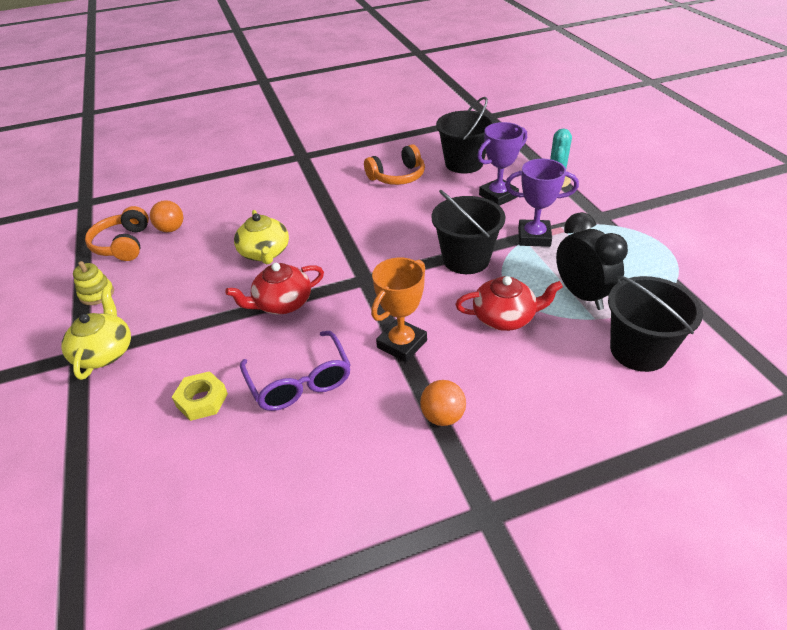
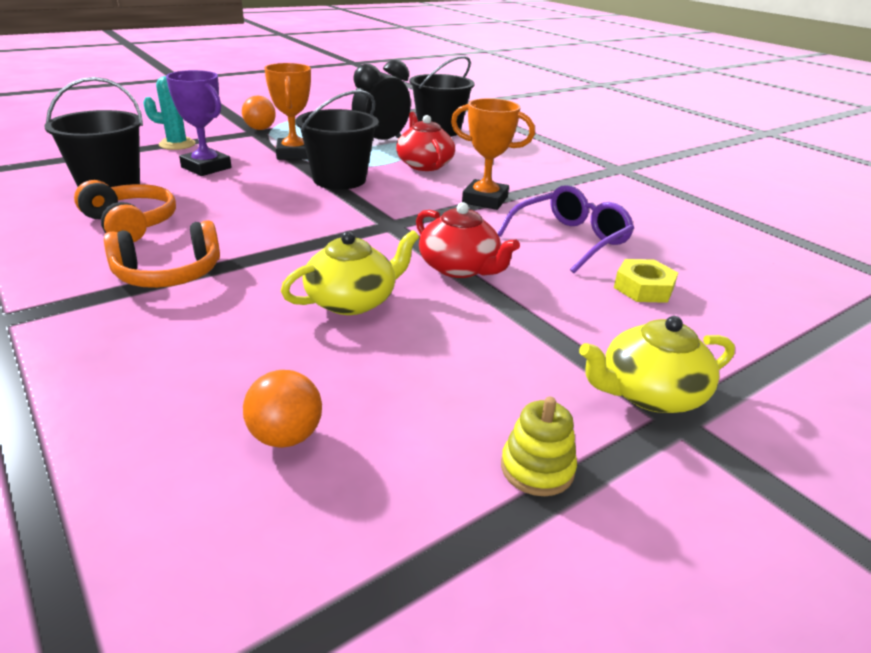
camera: 110 degrees left, 10 degrees down
orange headphones [85,206,149,261] -> orange headphones moved to [104,220,220,288]
orange ball [420,380,466,426] -> orange ball moved to [242,96,276,130]
purple trophy [505,159,579,247] -> orange trophy [264,63,311,160]

